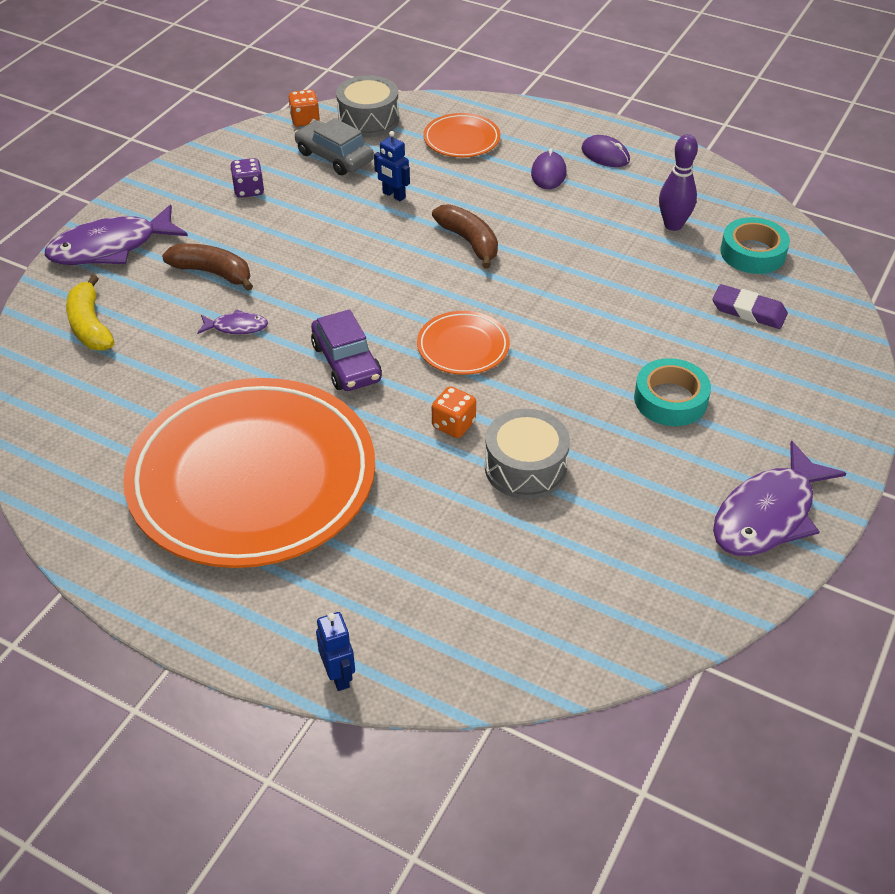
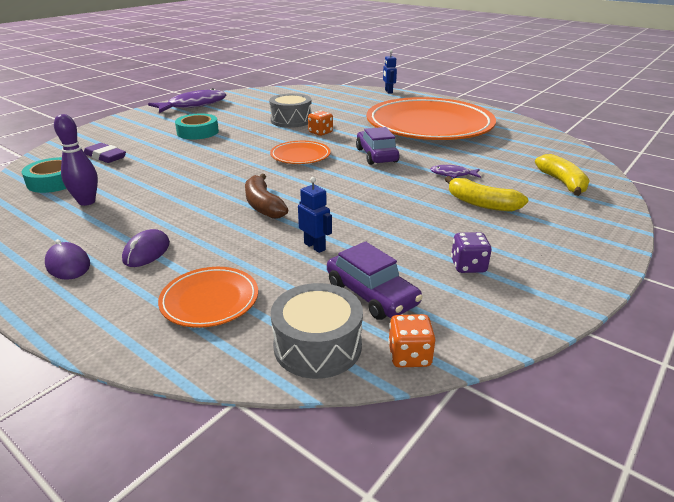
camera: 170 degrees left, 15 degrees down
purple fish [45,205,188,265] -> none
brown banana [162,244,253,291] -> yellow banana [445,176,528,212]
grey car [294,118,374,175] -> purple car [327,241,423,320]

